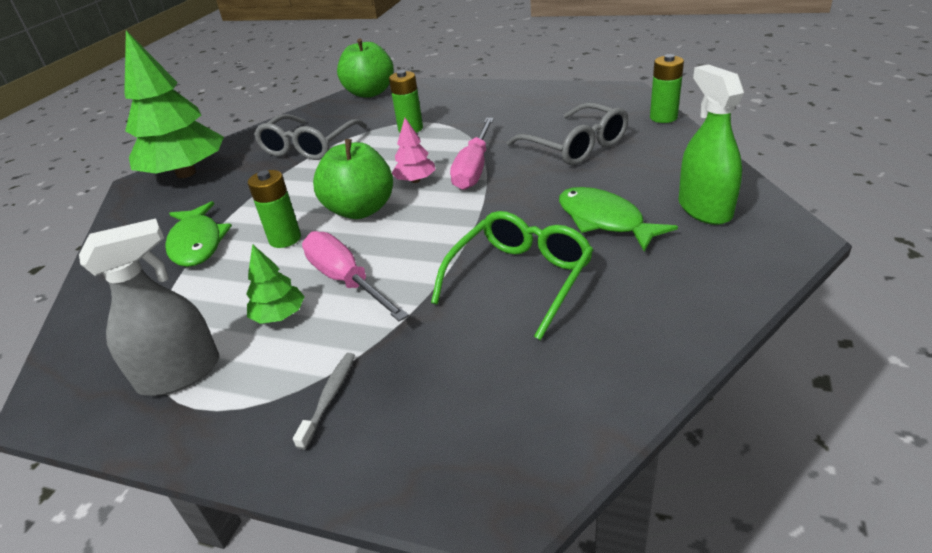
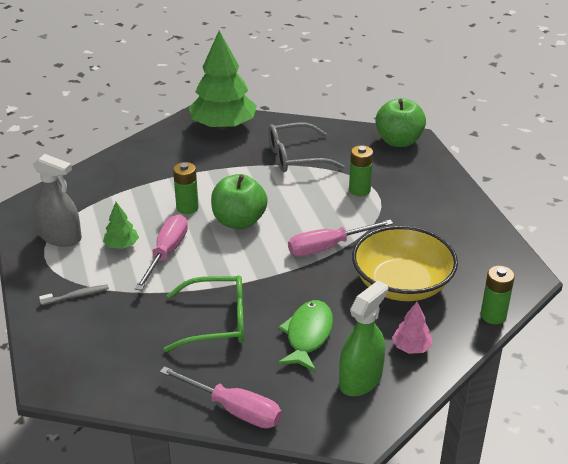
camera: 50 degrees right, 0 degrees up
green fish [165,201,232,267] -> none
pink tree [392,118,436,183] -> pink tree moved to [392,302,432,354]
grey glasses [506,102,628,165] -> yellow bowl [352,226,458,301]
none -> pink screwdriver [160,366,281,428]

